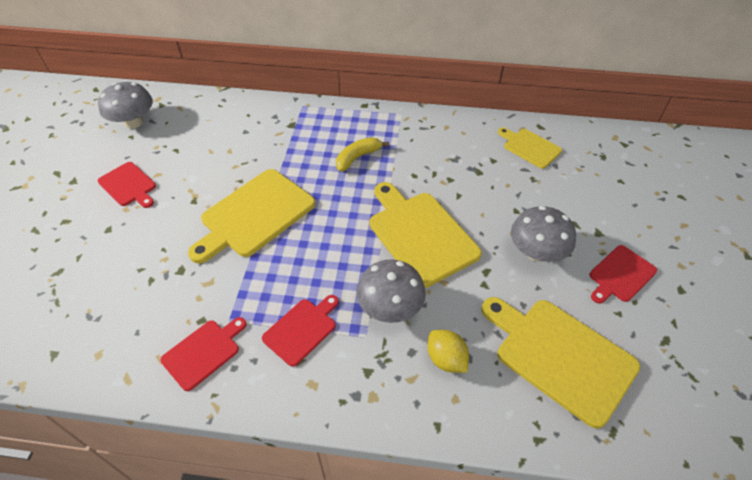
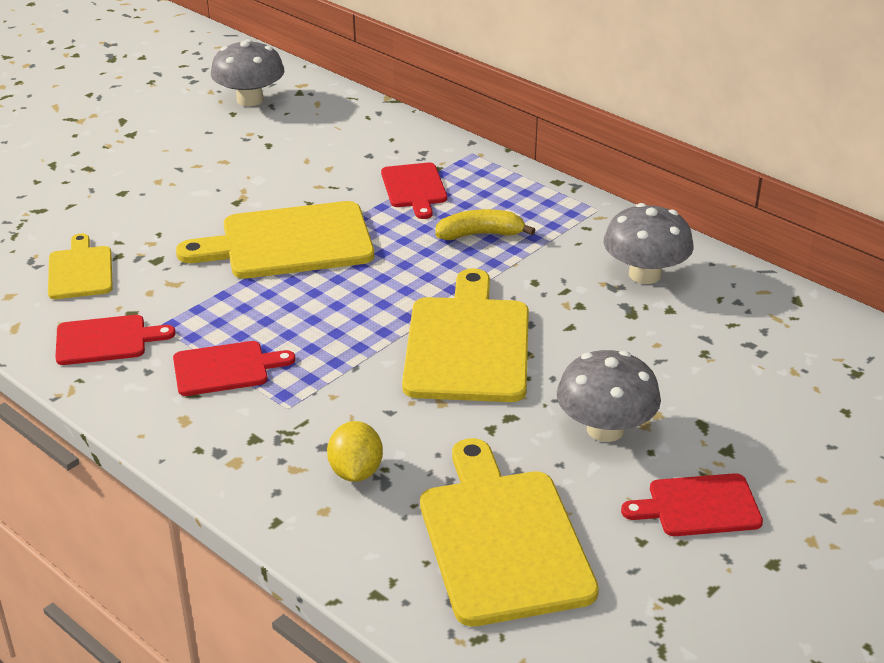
camera: 35 degrees right, 15 degrees down
red cutting board [98,162,156,208] -> red cutting board moved to [381,163,447,219]
grey mushroom [357,259,426,323] -> grey mushroom moved to [604,203,694,284]
yellow cutting board [498,127,562,169] -> yellow cutting board moved to [48,233,113,299]

